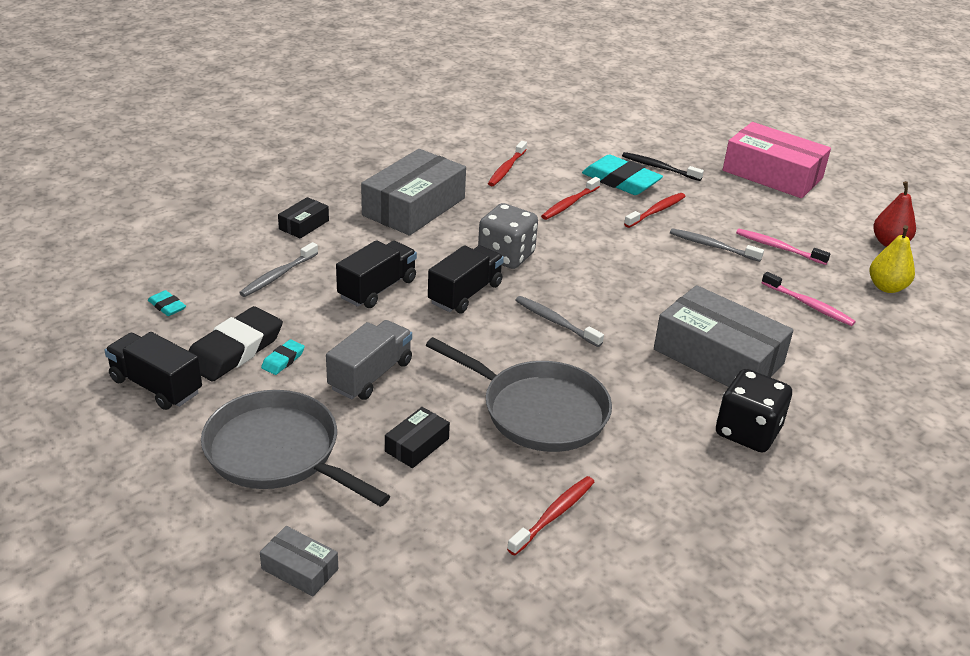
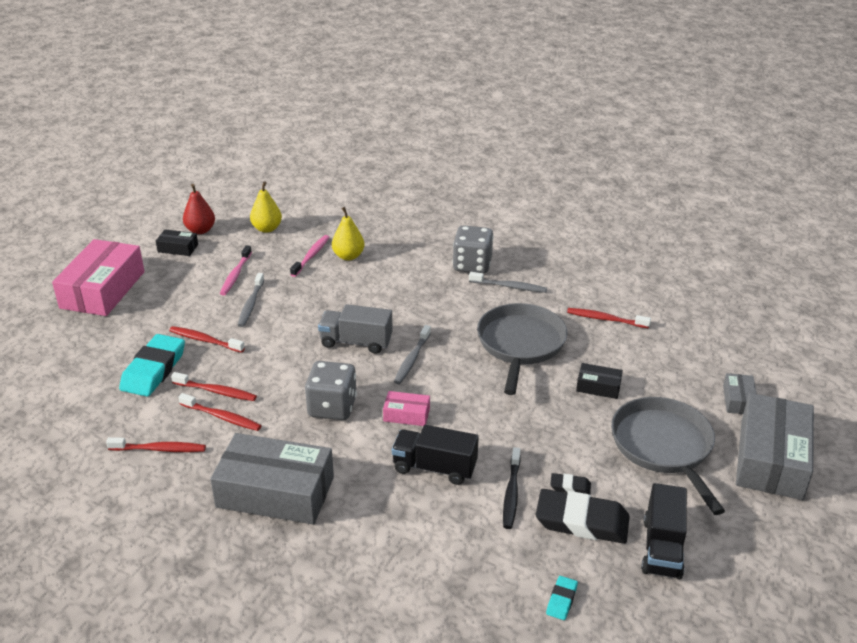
camera: 110 degrees left, 0 degrees up
grey pan [201,390,390,507] -> grey pan turned 150 degrees clockwise [611,397,725,515]
grey toothbrush [239,242,318,297] -> grey toothbrush moved to [469,272,547,293]
turquoise eraser [261,339,305,375] -> black eraser [550,473,591,495]
black box [278,197,329,239] -> black box moved to [156,229,198,256]
grey truck [326,320,412,400] -> grey truck moved to [318,304,393,354]
black truck [428,245,504,314] -> pink box [383,391,430,426]
black toothbrush [622,152,704,181] -> black toothbrush moved to [503,447,521,529]
grey box [654,285,794,387] -> grey box moved to [736,393,814,500]
black dice [716,369,792,453] -> grey dice [453,225,494,274]
none -> red toothbrush [178,393,261,431]
none -> yellow pear [332,207,365,260]

